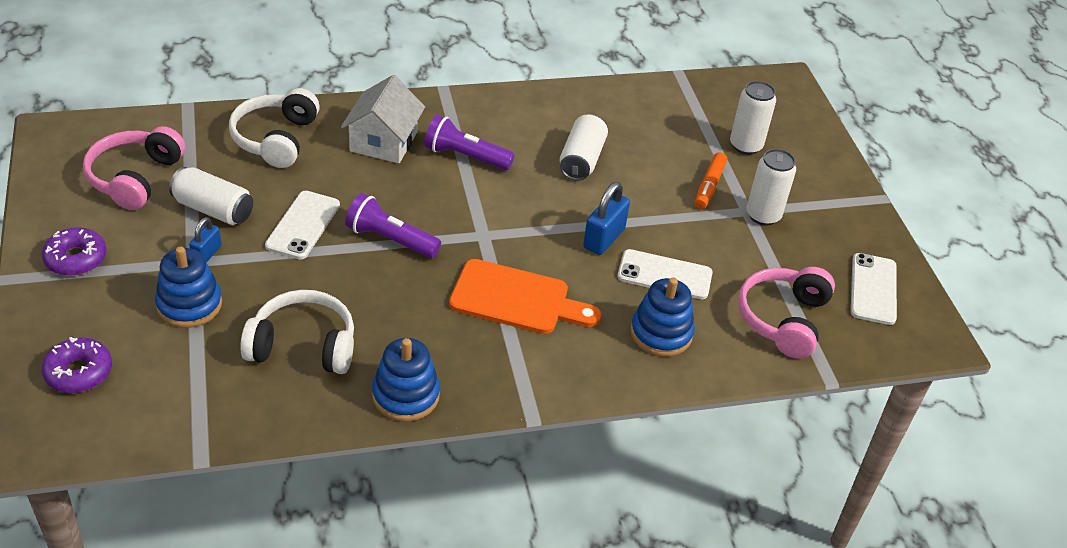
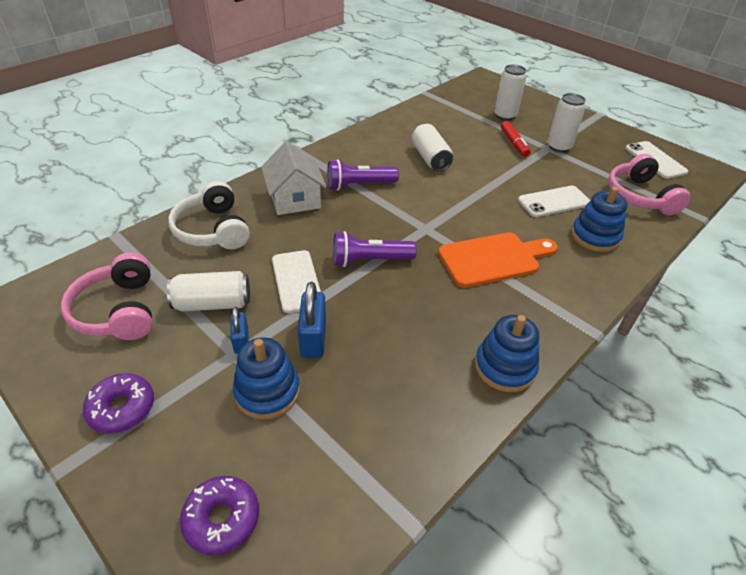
camera: 30 degrees left, 0 degrees up
white headphones [240,290,354,374] -> none
blue padlock [583,182,630,255] -> blue padlock moved to [298,282,326,358]
orange marker [695,152,727,209] -> red marker [501,121,531,157]

